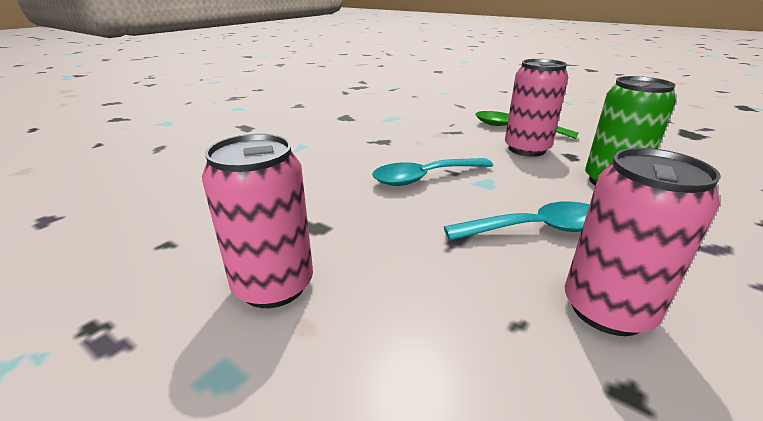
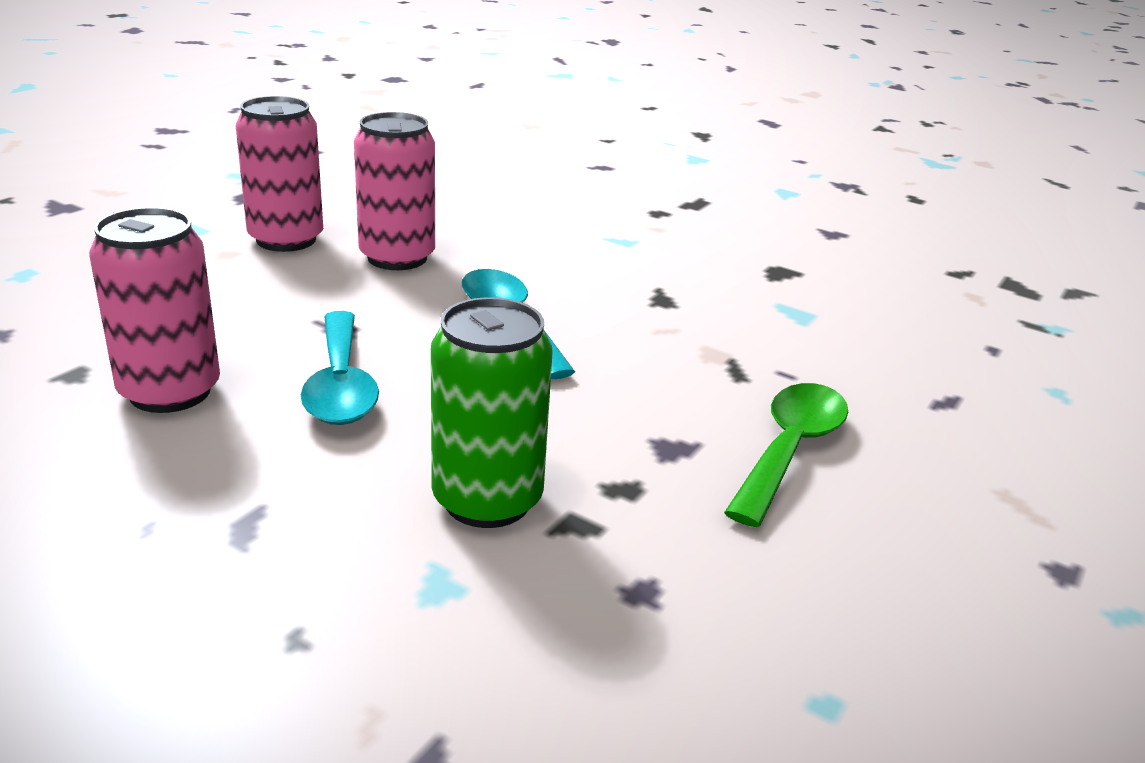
camera: 85 degrees right, 0 degrees up
pink can [505,59,568,157] -> pink can moved to [354,112,435,270]

